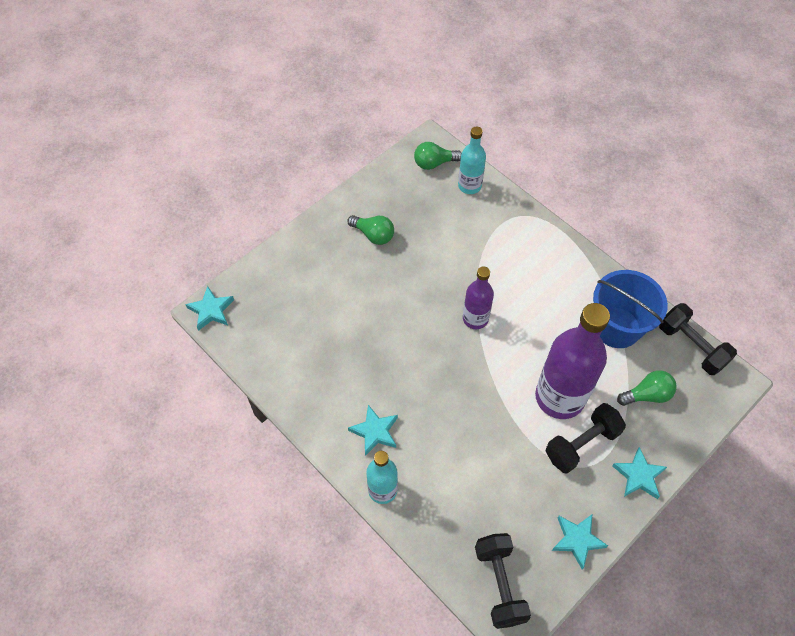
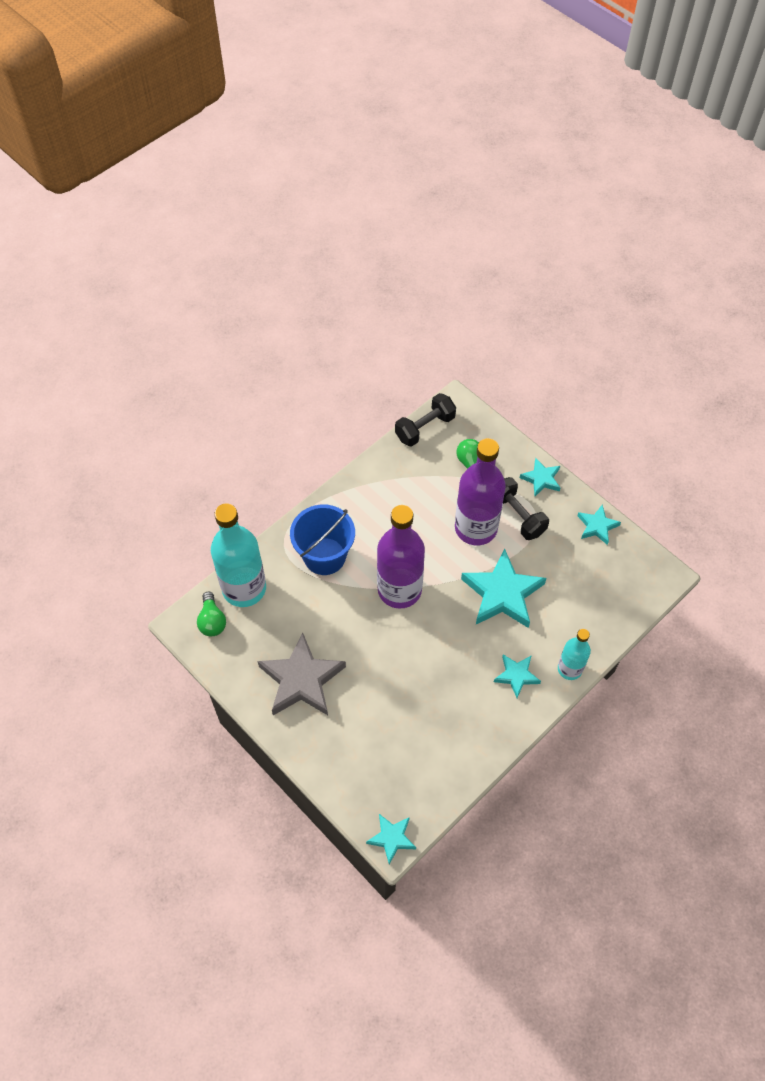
camera: 90 degrees left, 0 degrees up
green light bulb [348,215,394,245] -> grey star [258,632,346,715]
turquoise bottle [458,127,486,194] -> turquoise bottle [211,503,266,607], size x1.82
purple bottle [463,266,494,329] -> purple bottle [377,505,425,609], size x1.82
black dumbbell [475,533,531,629] -> none
blue bucket [593,270,668,348] -> blue bucket moved to [290,504,355,575]
none -> turquoise star [461,549,546,628]

